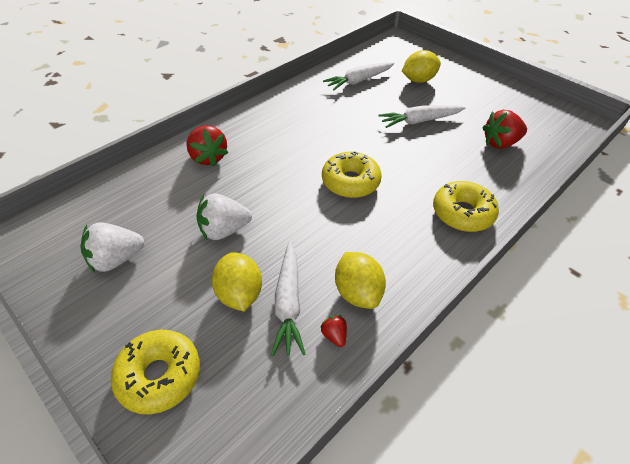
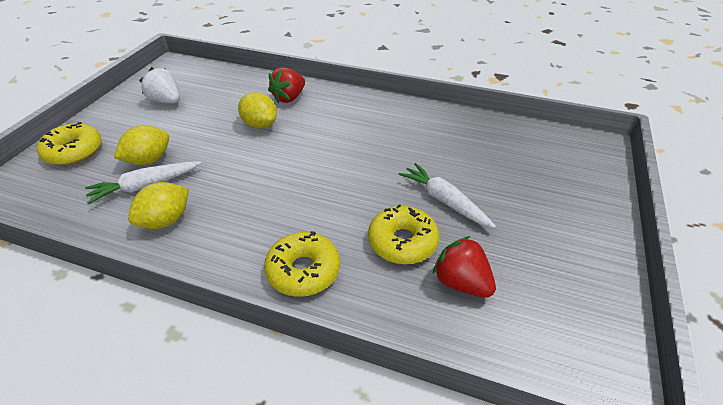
camera: 65 degrees right, 5 degrees down
white strawberry [196,194,252,240] -> none
red strawberry [320,315,347,347] -> none
yellow donut [322,151,382,198] -> yellow donut moved to [368,204,439,265]
white carrot [323,62,394,91] -> none
yellow lemon [402,50,441,83] -> yellow lemon moved to [238,92,277,129]

